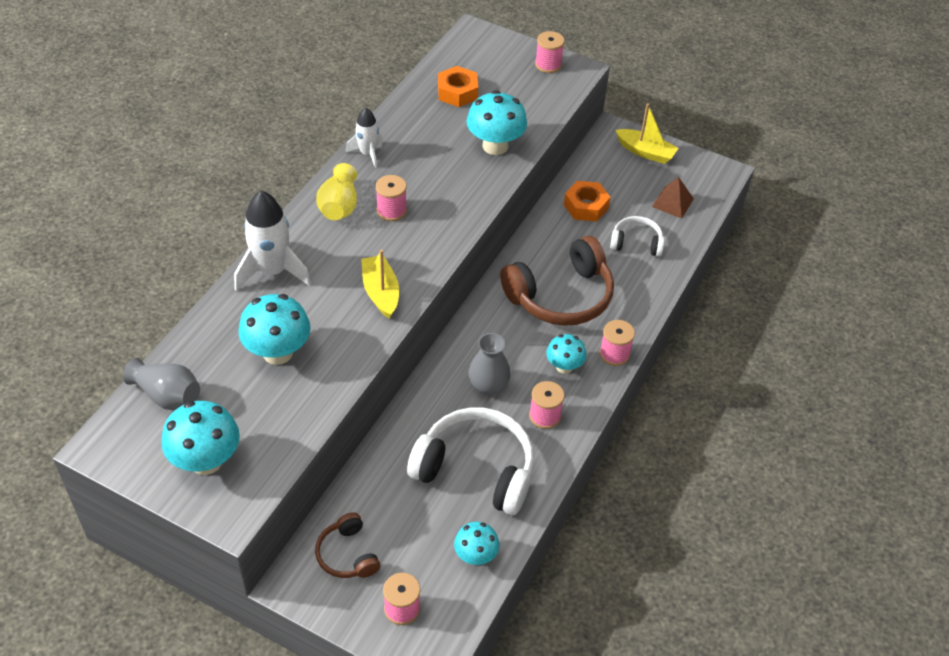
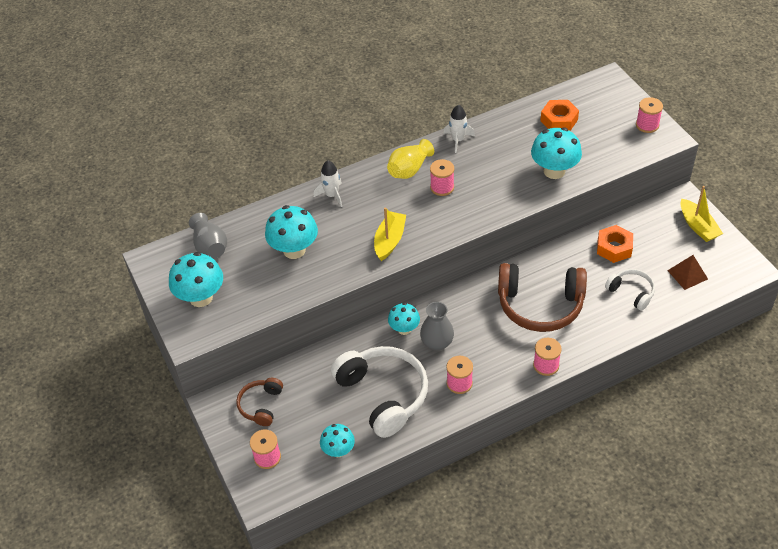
camera: 40 degrees right, 0 degrees up
white rocket [234,191,311,291] -> white rocket [314,160,342,207], size x0.58
turquoise mushroom [546,334,586,374] -> turquoise mushroom moved to [388,303,420,335]

